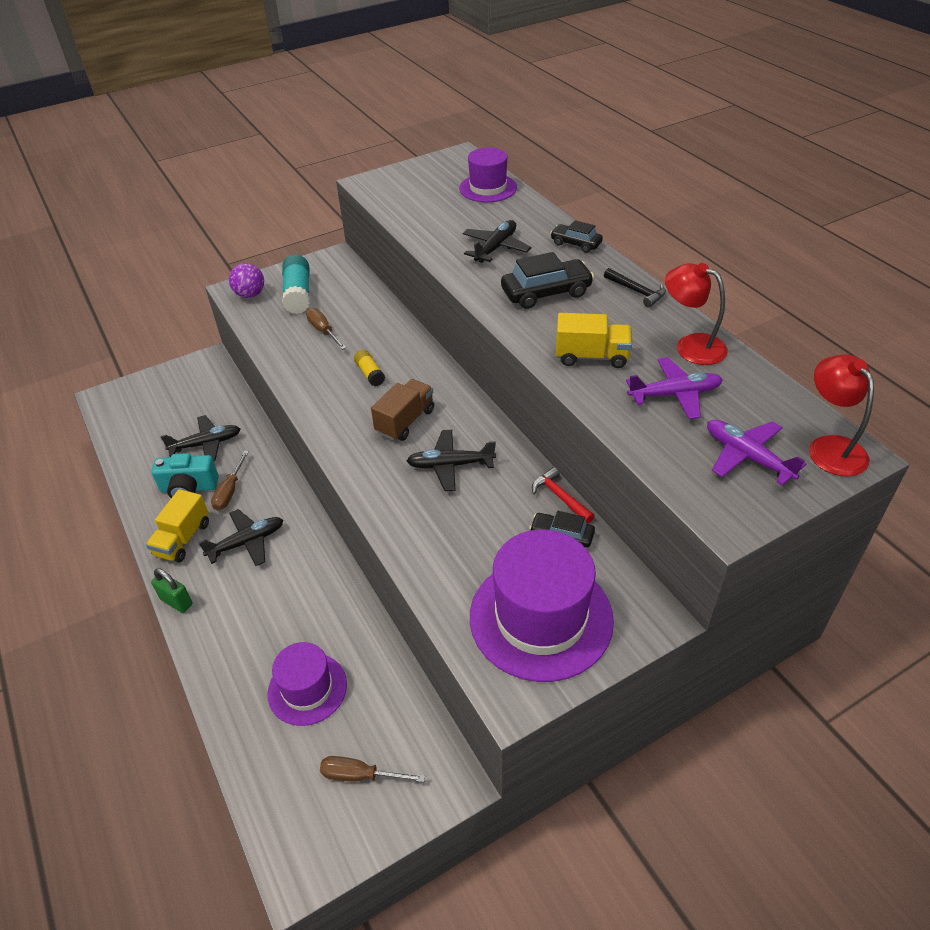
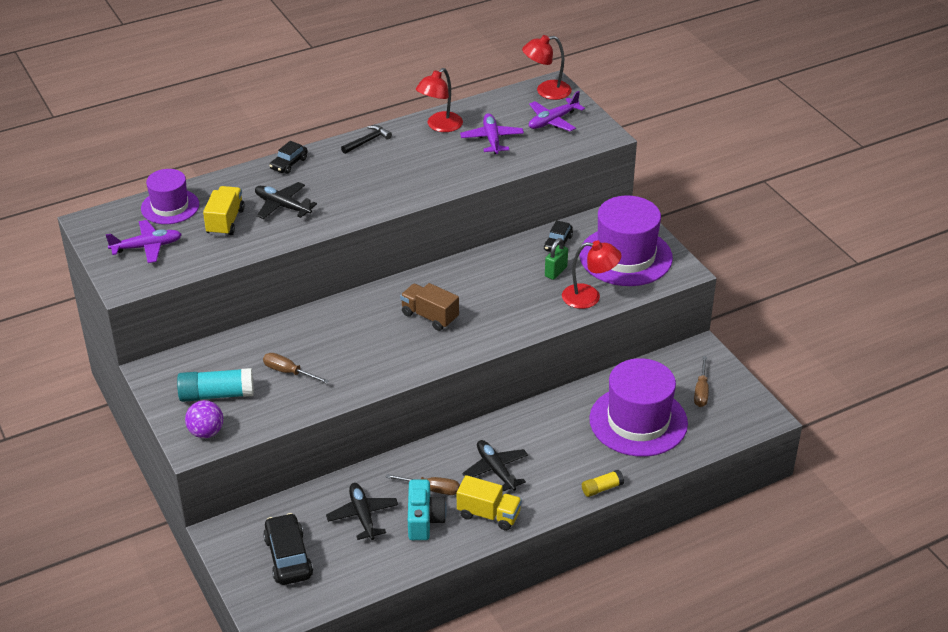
camera: 90 degrees left, 5 degrees down
green padlock [151,568,193,613] -> green padlock moved to [545,238,568,280]
purple hat [267,642,347,726] -> purple hat [589,358,688,457], size x1.66
brown screwdriver [306,308,346,350] -> brown screwdriver turned 60 degrees clockwise [263,353,329,384]
yellow glue stick [354,350,385,386] -> yellow glue stick moved to [582,470,624,497]
black plane [407,430,496,491] -> none
black car [501,252,594,309] -> black car moved to [263,513,313,585]
red hammer [532,467,594,523] -> none
yellow truck [556,313,632,368] -> yellow truck moved to [203,186,245,236]
none -> purple plane [105,220,182,263]
none -> red lamp [562,240,621,309]

